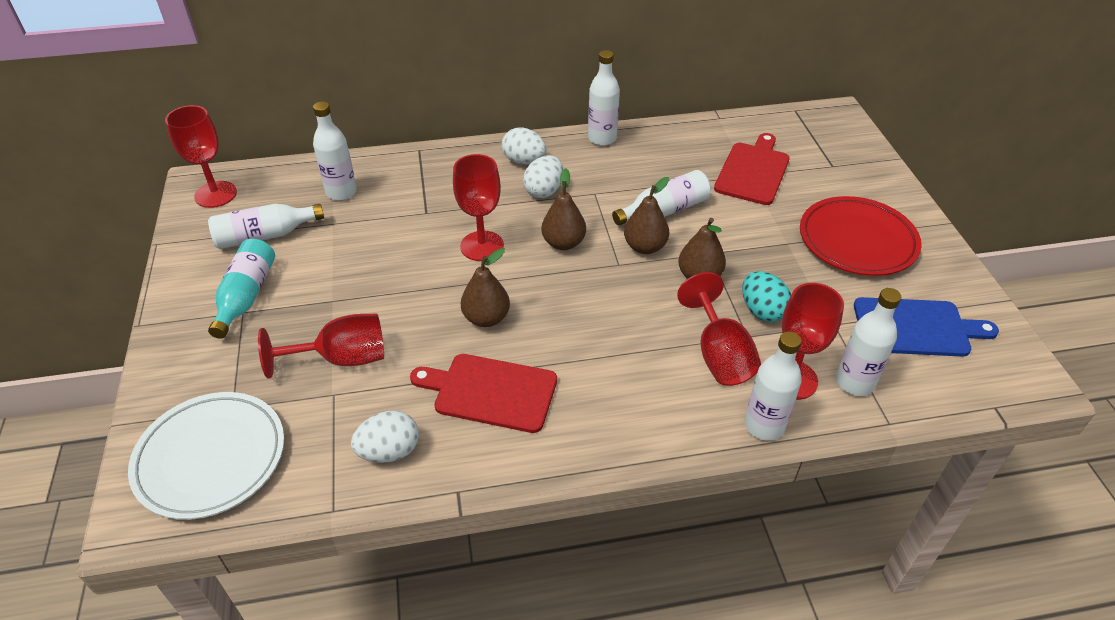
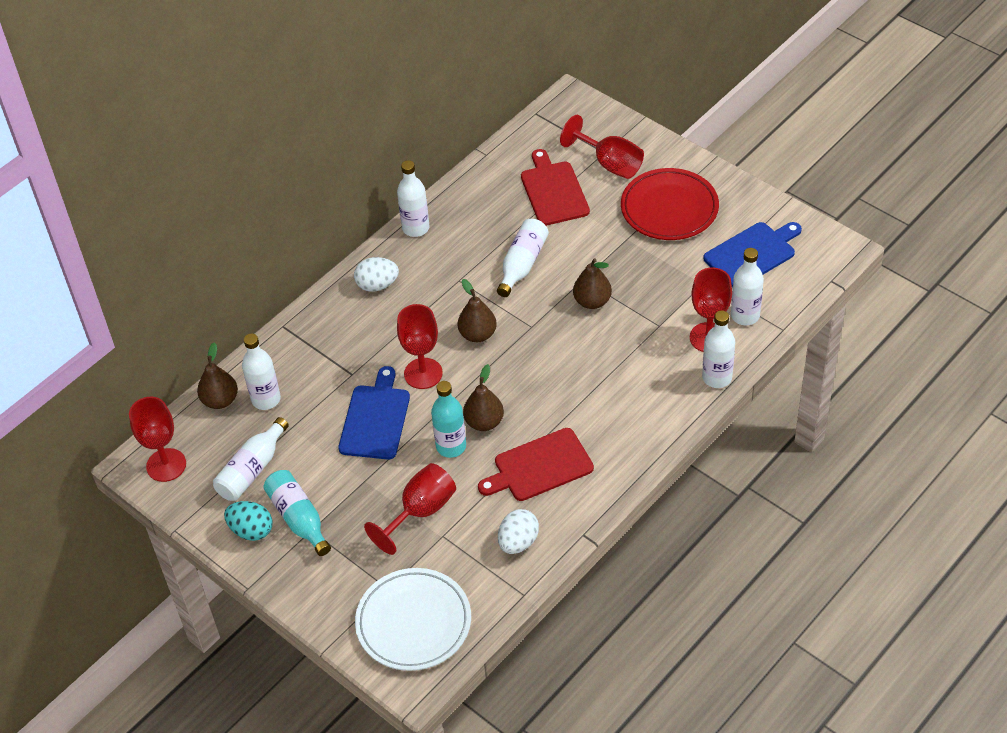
camera: 35 degrees left, 5 degrees up
white egg [523,155,563,198] -> none
brown pear [624,177,669,254] -> brown pear moved to [197,342,238,409]
red goblet [677,272,761,386] -> red goblet moved to [560,115,644,179]
turquoise egg [742,271,791,322] -> turquoise egg moved to [224,501,272,541]
none -> blue cutting board [338,366,410,459]
none -> turquoise bottle [431,381,466,458]

